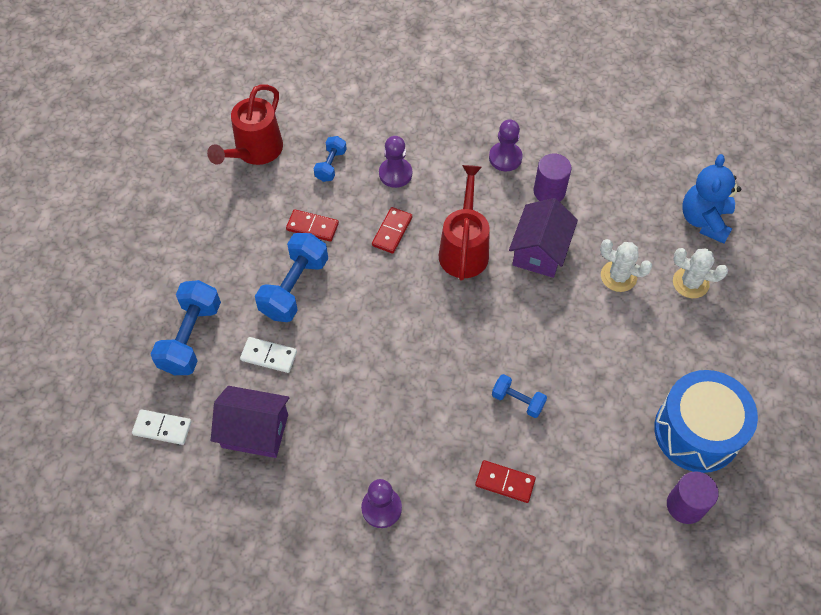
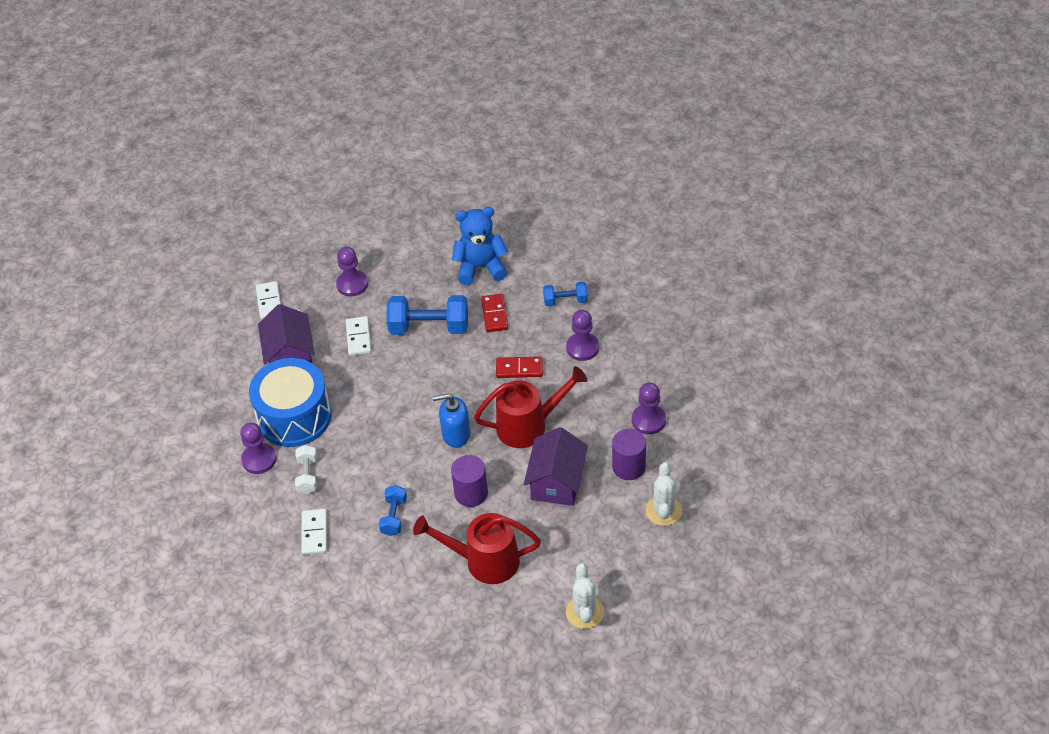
camera: 70 degrees right, 10 degrees down
blue dumbbell [151,280,221,375] -> purple pawn [336,247,368,297]
red watering can [207,84,283,165] -> red watering can moved to [413,513,541,584]
red domino [475,460,536,503] -> white domino [301,509,327,555]
purple house [509,198,578,278] -> purple house turned 75 degrees counterclockwise [524,427,588,506]
white cactus [600,239,652,292] -> white cactus moved to [645,462,682,526]
blue drum [654,370,758,473] -> blue drum moved to [249,358,332,447]
purple cylinder [667,471,719,524] -> purple cylinder moved to [451,455,488,507]
blue teddy bear [682,154,741,244] -> blue teddy bear moved to [452,207,508,285]
none -> white dumbbell [295,445,317,494]
none -> blue soap dispenser [433,394,470,448]

